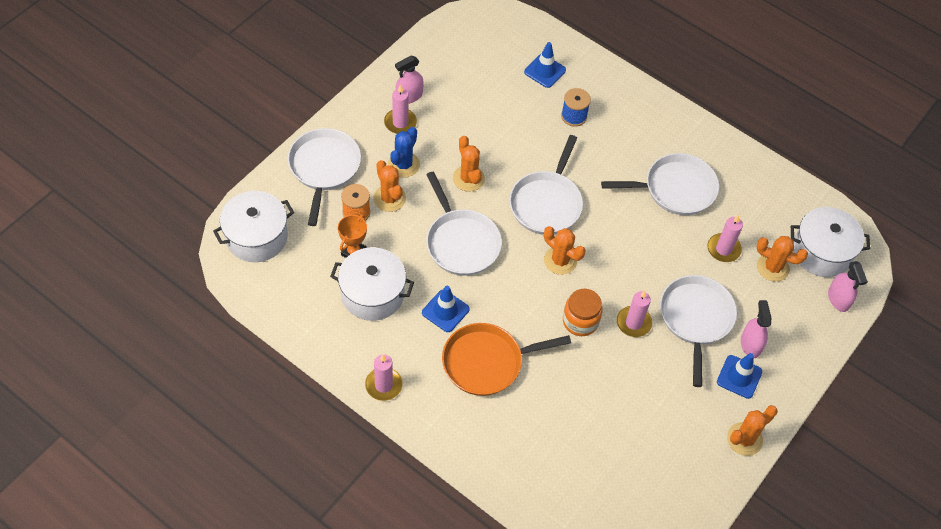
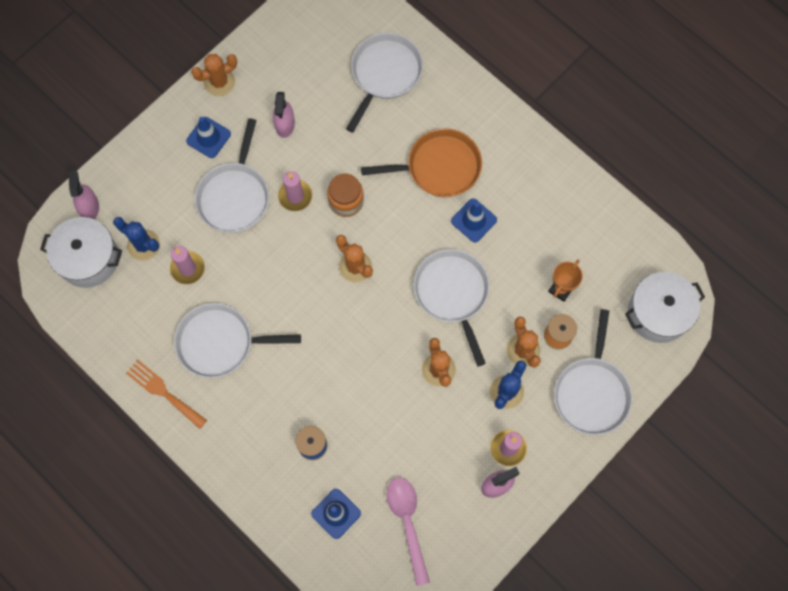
camera: 170 degrees left, 15 degrees up
white pot [330,247,414,321] -> none
pink candle [365,354,403,401] -> none
white pan [509,135,583,235] -> white pan moved to [346,33,423,133]
pink spray bottle [741,300,771,358] -> pink spray bottle moved to [273,92,295,138]
orange cactus [756,236,808,282] -> blue cactus [113,217,160,261]
none -> orange fork [126,360,207,429]
none -> pink spoon [386,478,430,586]

